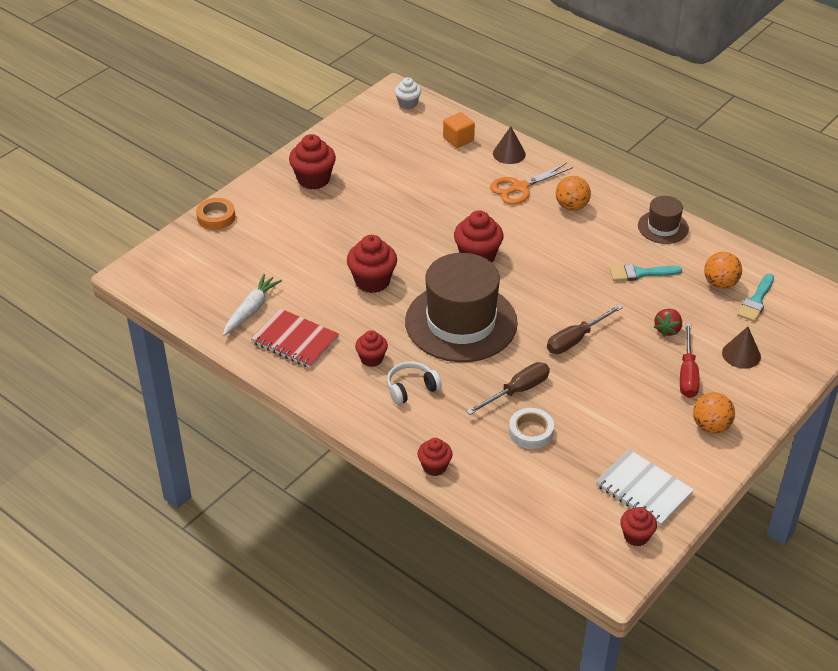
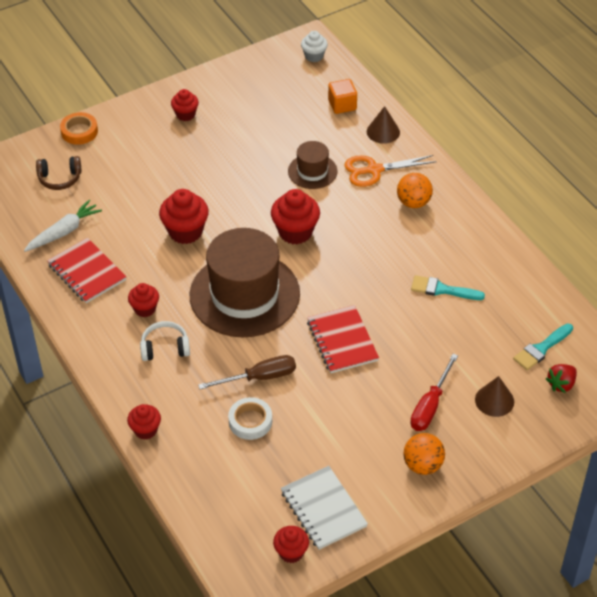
camera: 20 degrees right, 5 degrees up
red cupcake [289,134,336,190] -> red cupcake [171,89,199,121], size x0.61
brown screwdriver [547,304,623,354] -> red notebook [307,305,379,373]
brown hat [638,196,689,244] -> brown hat moved to [288,141,337,189]
red strawberry [654,309,682,337] -> red strawberry moved to [546,364,577,393]
orange ball [704,252,742,289] -> none
none -> brown headphones [36,156,81,190]

